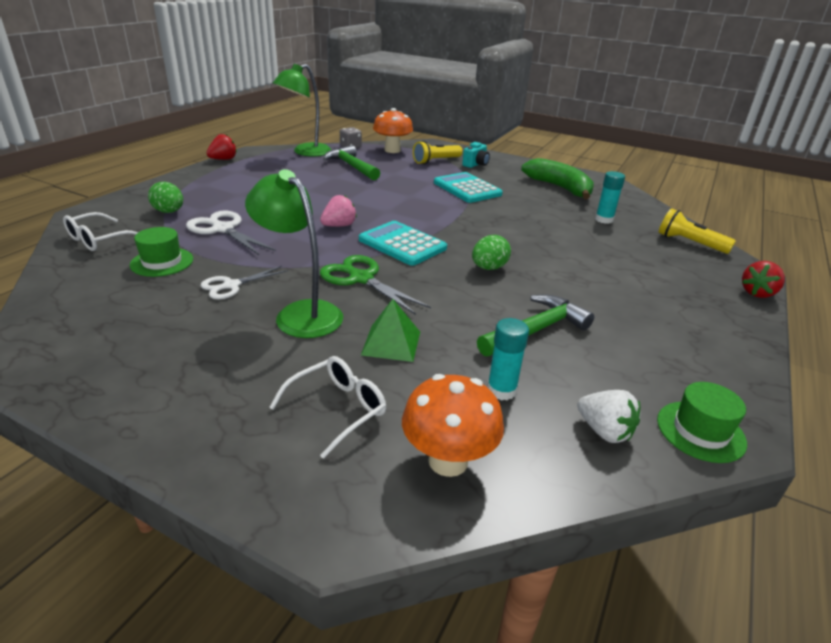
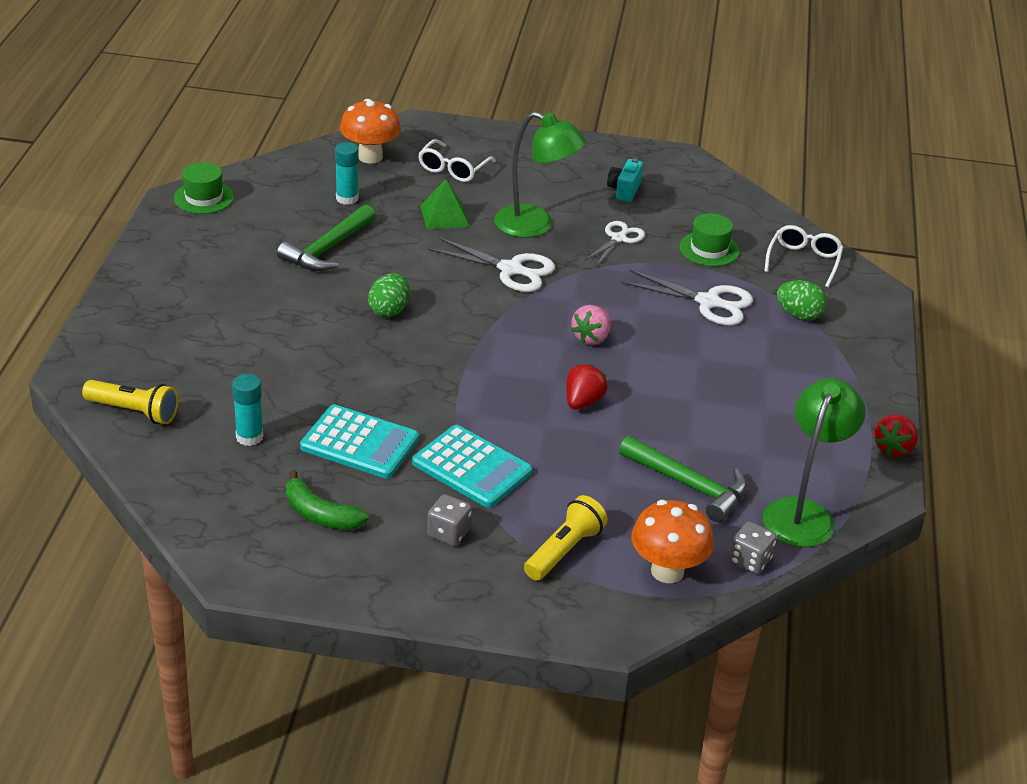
camera: 160 degrees right, 5 degrees up
green scissors [320,255,431,315] -> white scissors [428,237,555,292]
turquoise calculator [359,221,447,266] -> turquoise calculator moved to [300,404,419,479]
turquoise camera [462,142,490,168] -> turquoise camera moved to [607,158,643,202]
green banana [521,158,594,200] -> green banana [286,470,369,530], size x0.65
white strawberry [577,390,640,443] -> none
red strawberry [742,261,785,298] -> red strawberry moved to [566,364,608,410]
none -> grey dice [427,494,472,546]

